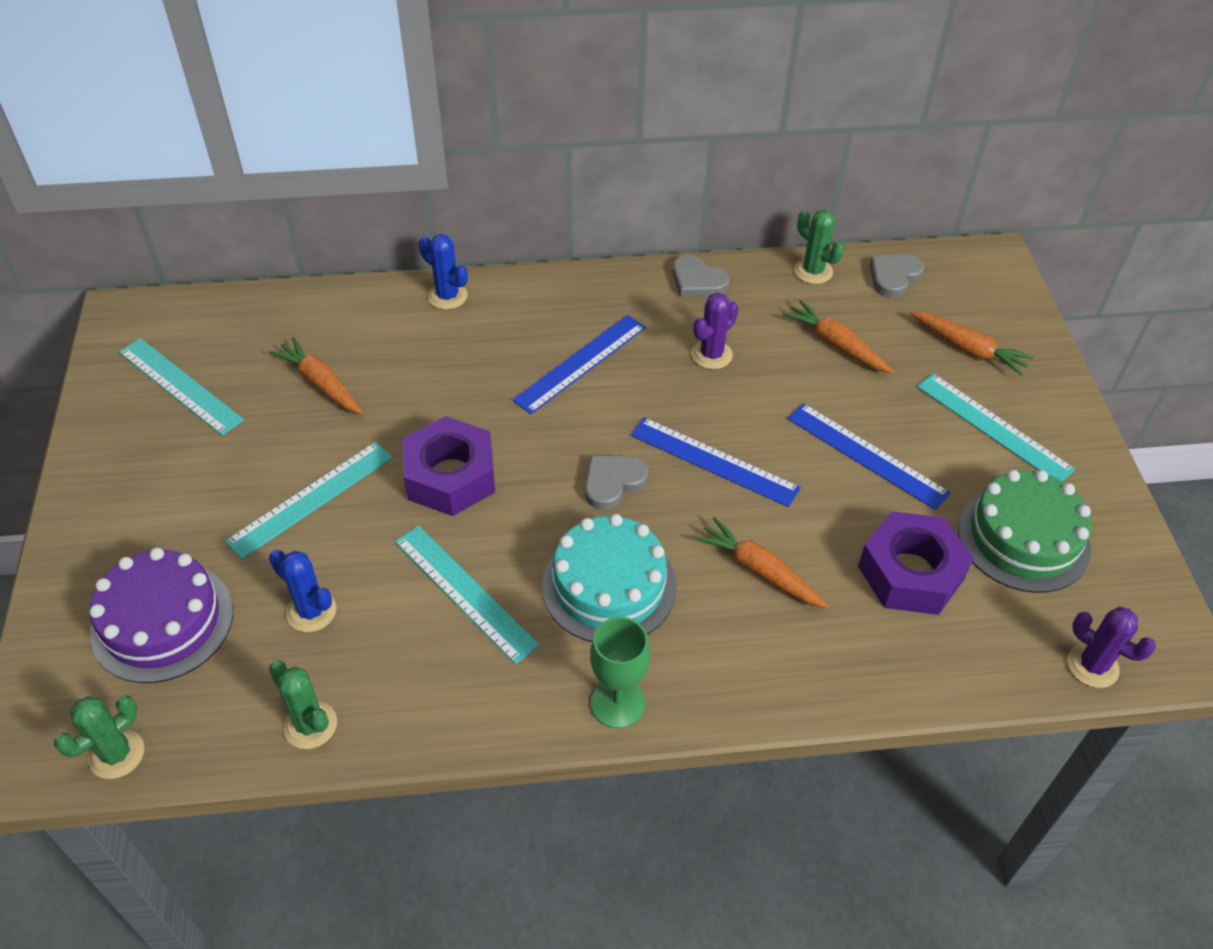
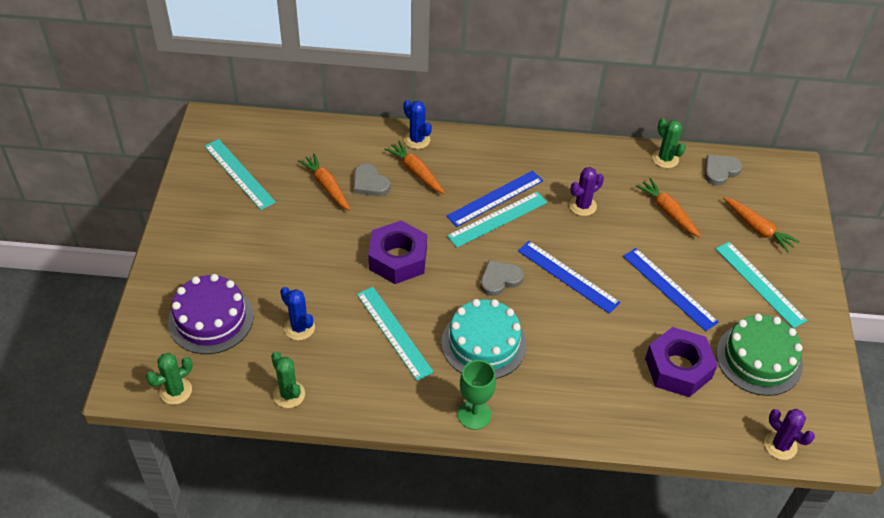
camera: 10 degrees right, 0 degrees up
turquoise ruler [225,442,393,559] -> turquoise ruler moved to [447,192,547,248]
grey heart [673,255,730,297] -> grey heart moved to [354,163,390,196]
orange carrot [695,517,829,609] -> orange carrot moved to [384,141,445,194]

